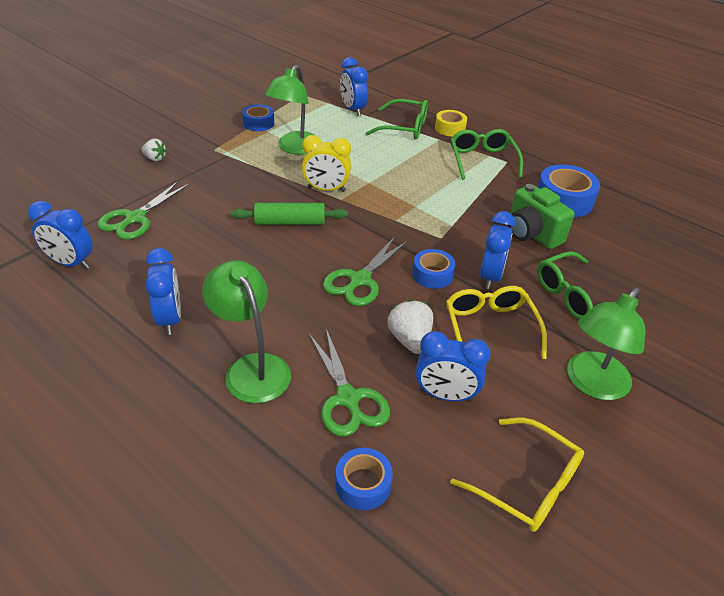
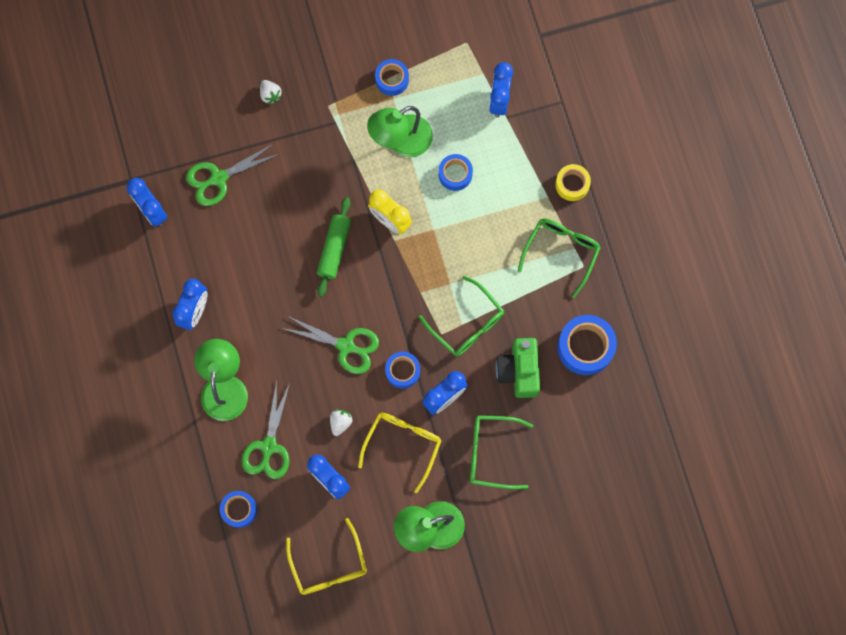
camera: 35 degrees right, 35 degrees up
green rolling pin [231,203,348,225] -> green rolling pin turned 75 degrees clockwise [317,197,351,297]
green scissors [323,236,408,306] -> green scissors turned 135 degrees counterclockwise [282,315,379,374]
green glasses [366,99,428,140] -> green glasses moved to [419,276,504,357]
white strawberry [387,299,433,354] -> white strawberry [330,409,352,436], size x0.65
none -> blue tape [438,154,473,191]

